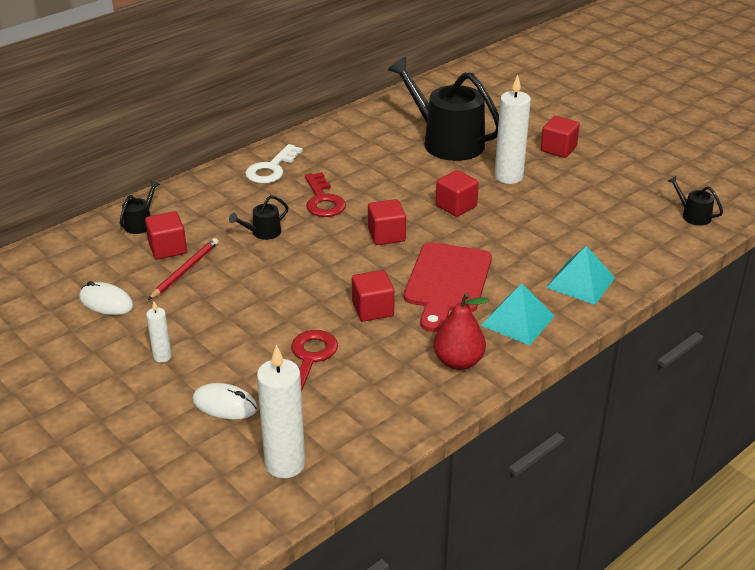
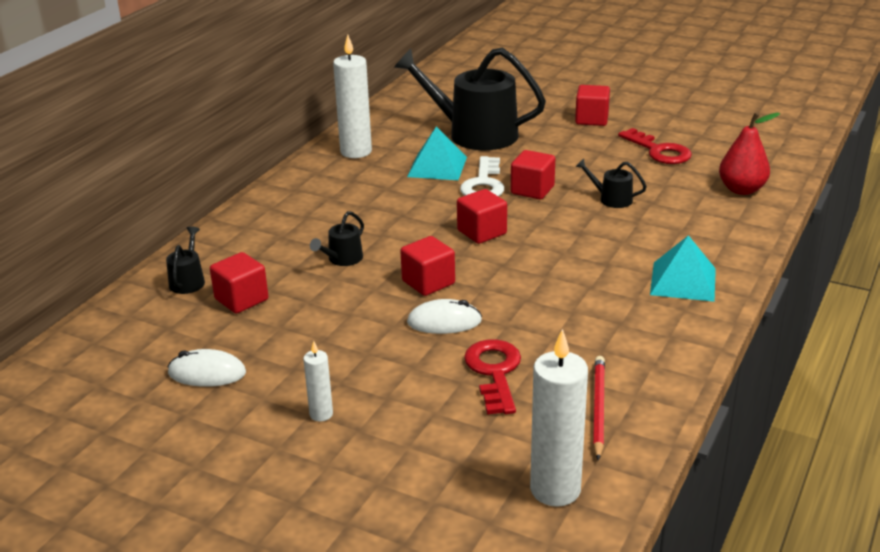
camera: 20 degrees left, 5 degrees down
red pencil [148,238,218,300] -> red pencil moved to [593,356,605,460]
white mouse [192,383,258,419] -> white mouse moved to [407,299,482,334]
white key [245,144,303,184] -> white key moved to [460,156,504,196]
red key [305,172,346,217] -> red key moved to [618,128,692,164]
red cube [352,270,395,322] -> red cube moved to [400,236,455,296]
red cutting board [404,242,492,332] -> none
red pear [433,292,489,370] -> red pear moved to [719,113,780,195]
white candle [495,75,531,184] -> white candle moved to [333,35,372,158]
turquoise pyramid [546,246,615,305] -> turquoise pyramid moved to [407,126,467,180]
black watering can [668,176,723,226] -> black watering can moved to [575,159,647,208]

